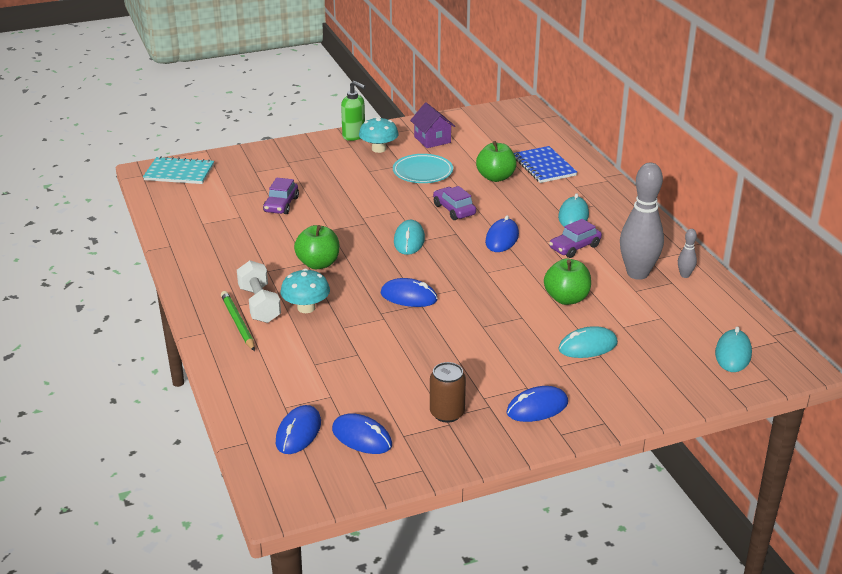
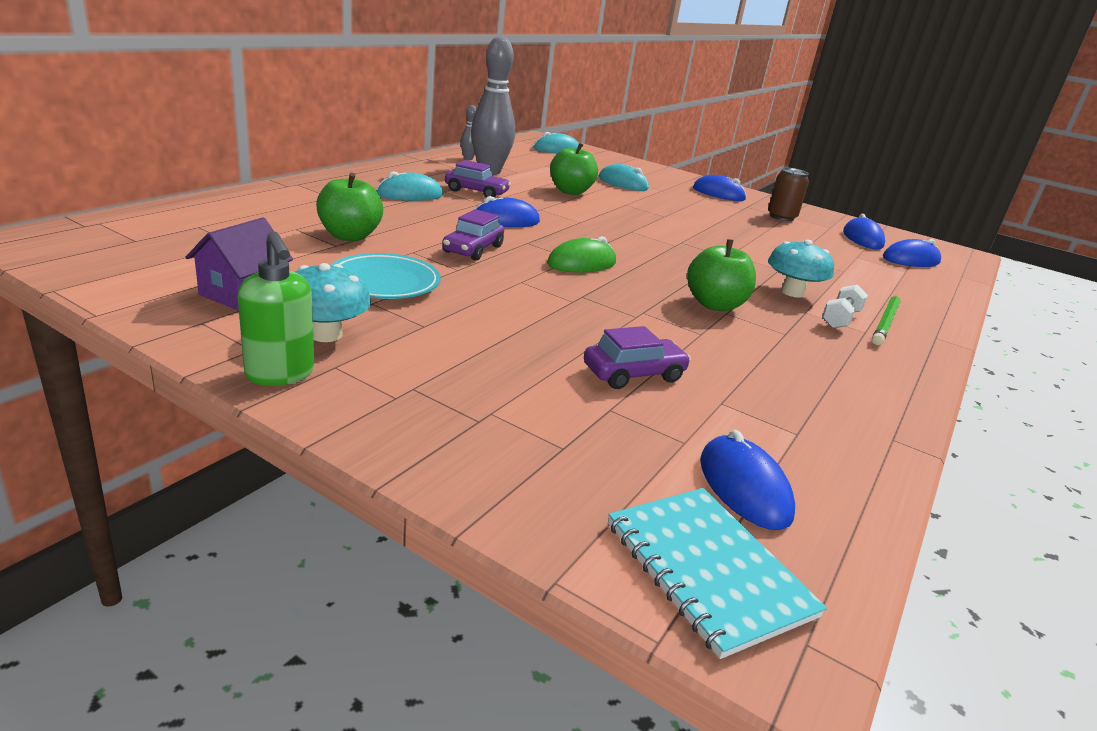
camera: 130 degrees left, 5 degrees down
white dumbbell [237,261,281,323] -> white dumbbell [822,285,868,328], size x0.65
green soap dispenser [341,81,366,141] -> green soap dispenser turned 150 degrees clockwise [238,231,314,386]
blue mouse [381,278,438,307] -> blue mouse moved to [700,430,795,530]
turquoise mouse [394,220,425,255] -> green mouse [547,236,616,272]
blue notebook [514,146,577,183] -> none

